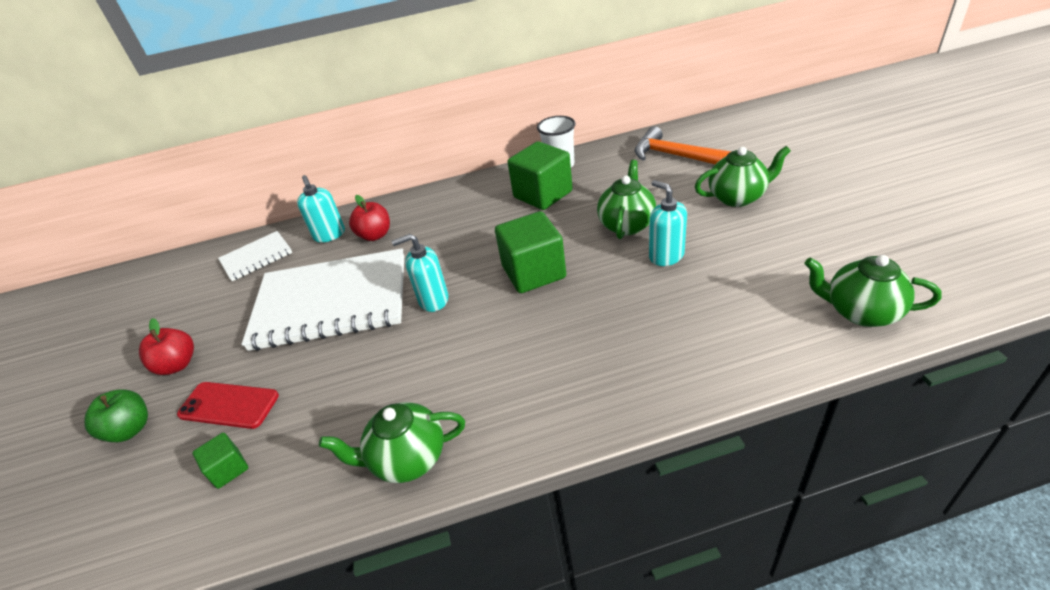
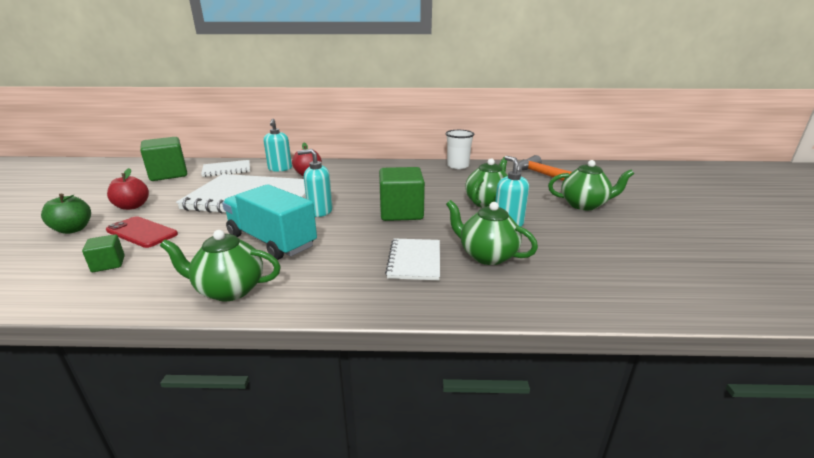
camera: 10 degrees right, 15 degrees down
green cube [507,141,573,210] -> green cube moved to [140,137,187,181]
green teapot [805,255,942,327] -> green teapot moved to [446,200,538,265]
none -> turquoise truck [222,184,317,260]
none -> white notebook [385,238,440,280]

